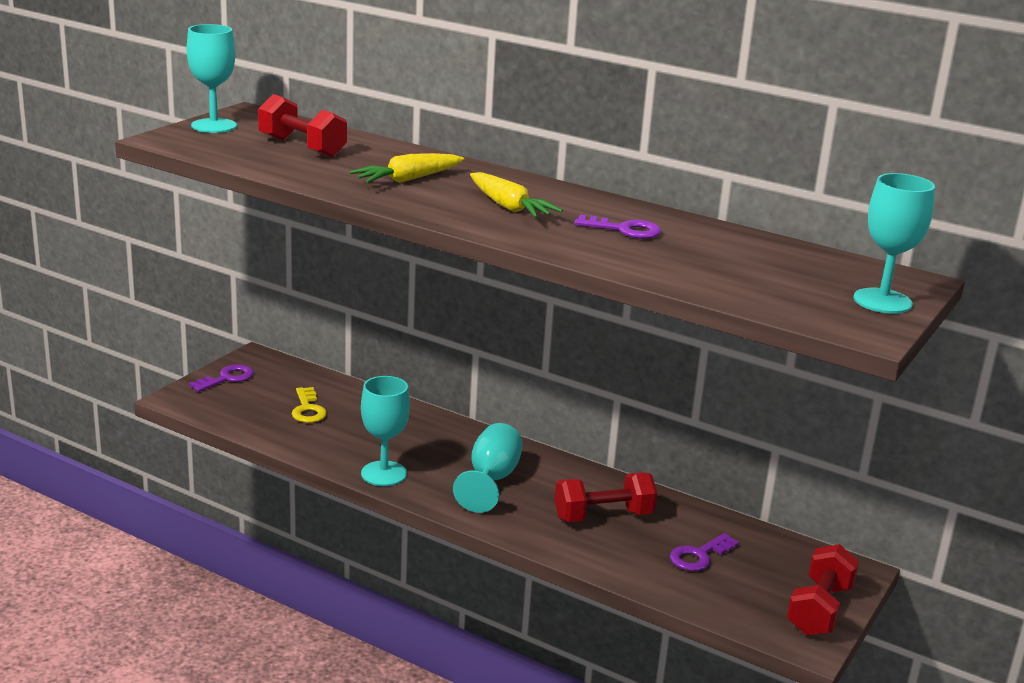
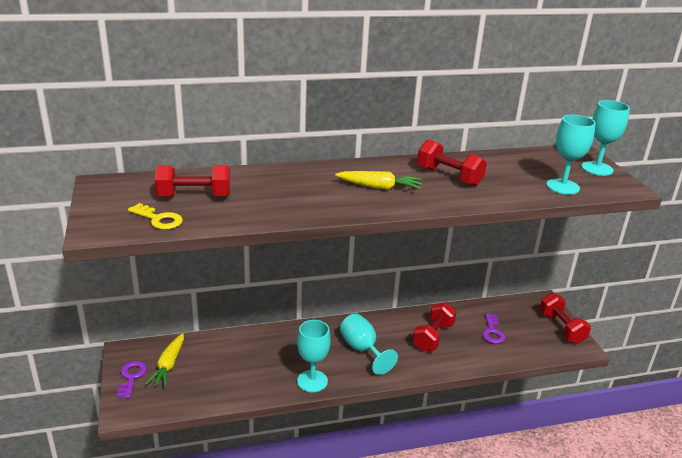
camera: 45 degrees left, 5 degrees up
turquoise goblet [187,24,237,133] -> turquoise goblet moved to [546,115,596,195]
yellow key [291,387,327,423] -> yellow key moved to [128,203,183,230]
yellow carrot [350,153,464,183] -> yellow carrot moved to [145,333,184,387]
purple key [575,215,661,239] -> red dumbbell [417,139,487,186]

